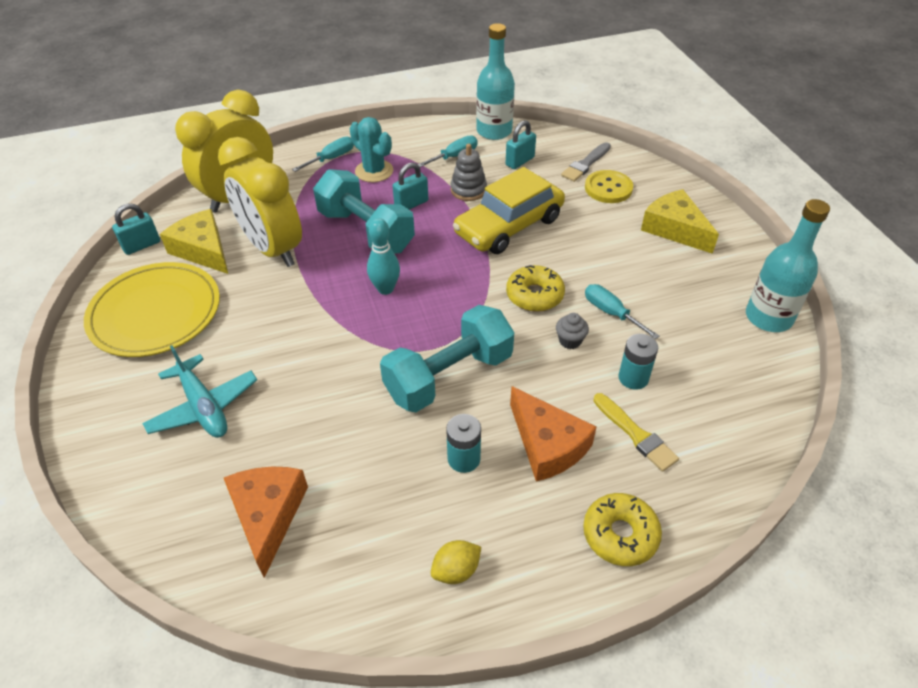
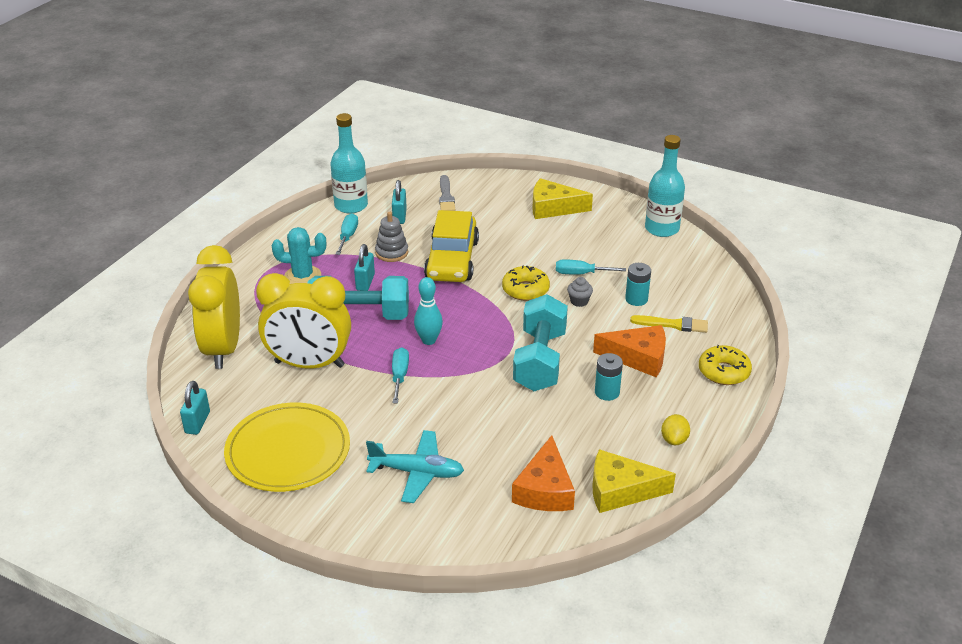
camera: 45 degrees left, 10 degrees down
yellow cheese [160,209,228,274] -> yellow cheese moved to [593,449,676,513]
orange cheese [224,467,308,578] -> orange cheese turned 120 degrees counterclockwise [512,435,575,511]
turquoise screwdriver [292,136,354,172] -> turquoise screwdriver moved to [392,347,409,403]
yellow button [585,170,633,203] -> none

